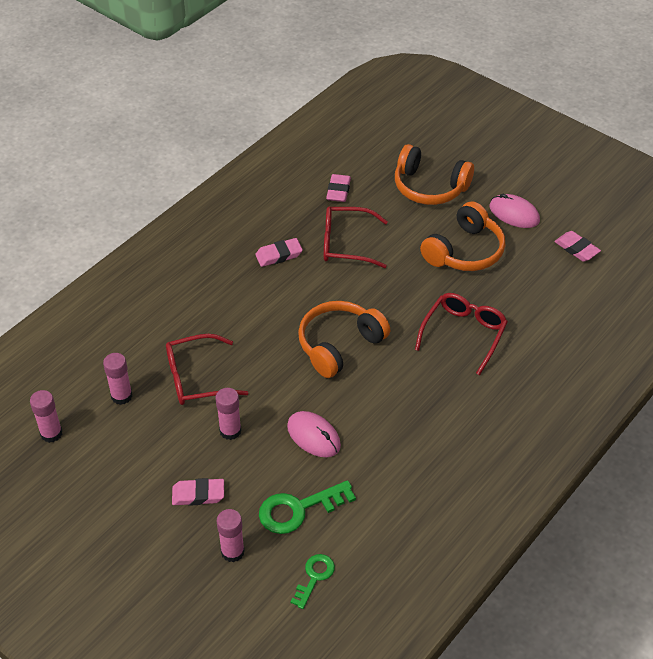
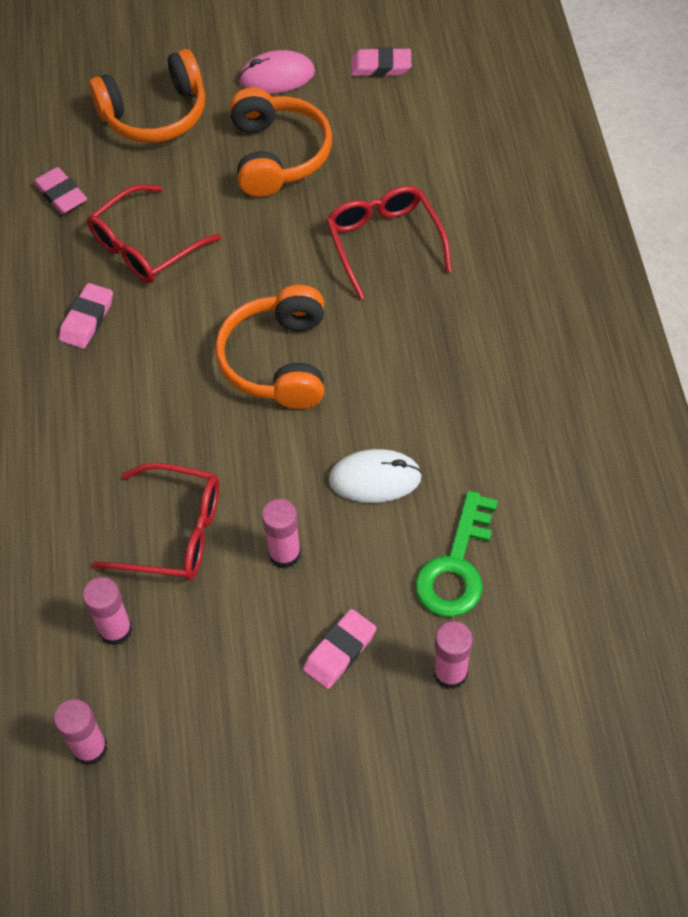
camera: 45 degrees left, 10 degrees up
red glasses [166,334,248,405] -> red glasses turned 105 degrees counterclockwise [92,463,219,580]
pink mouse [287,411,341,457] -> white mouse [329,449,422,503]
green key [290,554,335,609] -> none

